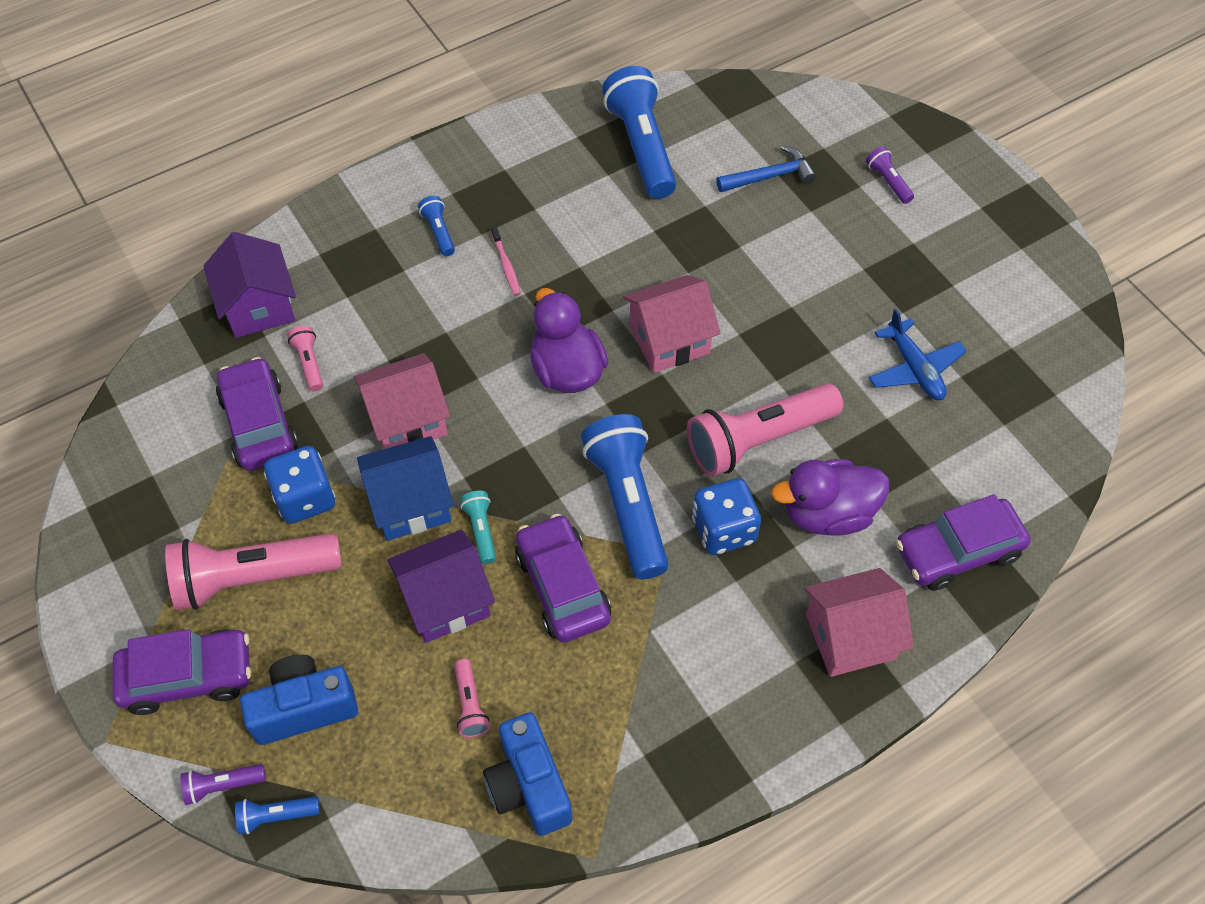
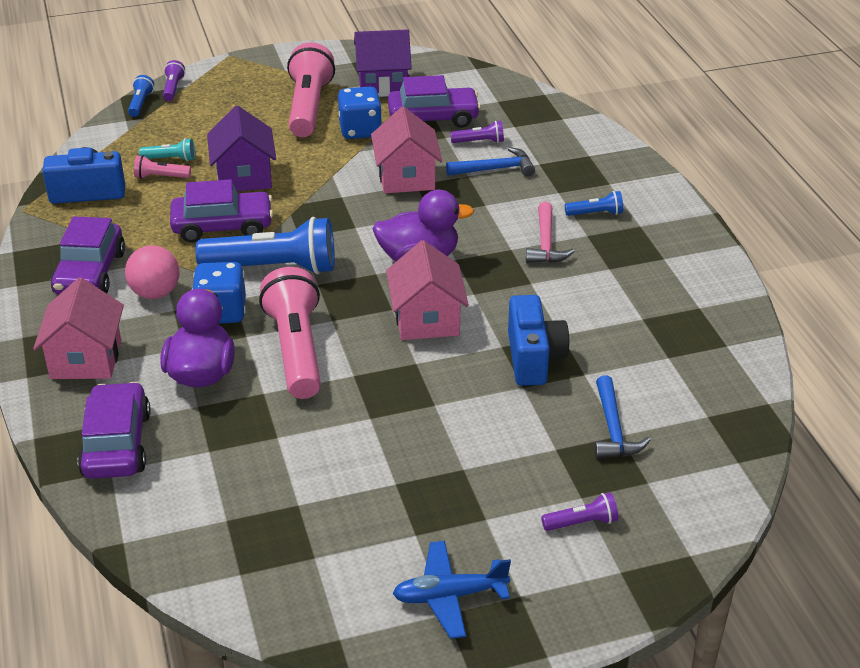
camera: 105 degrees right, 20 degrees down
purple car [113,629,251,715] -> purple car moved to [51,216,125,295]
purple house [204,232,296,338] -> purple house moved to [354,29,412,97]
blue camera [240,655,358,745] -> blue camera moved to [508,295,570,386]
pink flashlight [287,325,323,392] -> purple flashlight [450,121,504,143]
blue house [357,436,454,541] -> none
turquoise flashlight [460,491,496,564] -> turquoise flashlight moved to [139,138,195,161]
pink toothbrush [491,227,521,296] -> pink hammer [526,202,575,263]
blue flashlight [602,66,676,199] -> none
blue plane [869,309,967,400] -> blue plane moved to [393,541,511,639]
none -> pink ball [125,245,179,299]
none -> blue hammer [446,147,535,176]

